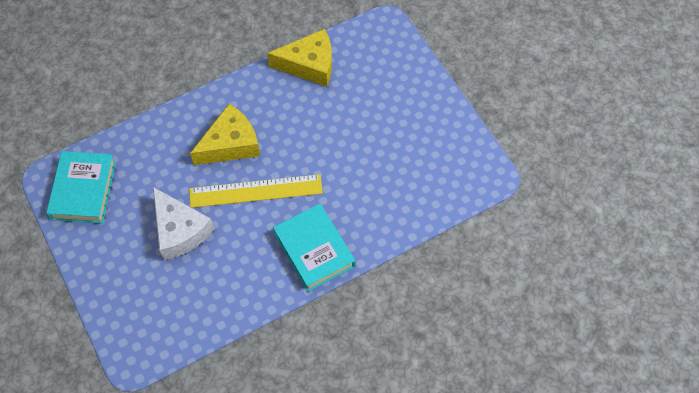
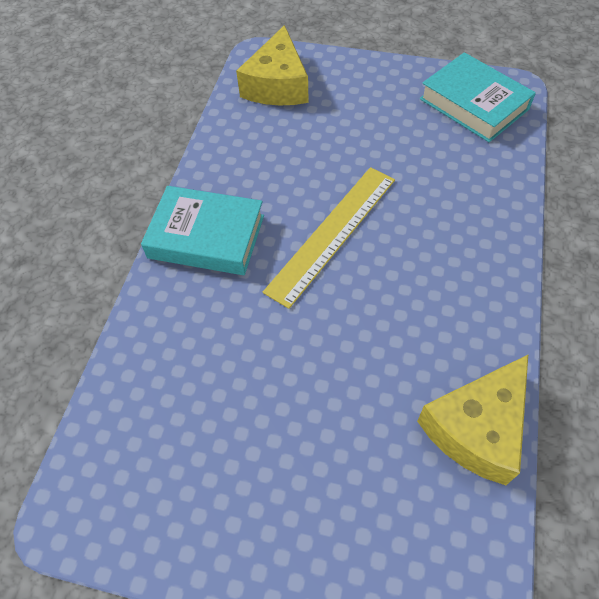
camera: 135 degrees right, 5 degrees down
white cheese [153,187,214,260] -> none
yellow cheese [190,104,260,165] -> yellow cheese moved to [236,25,309,105]

